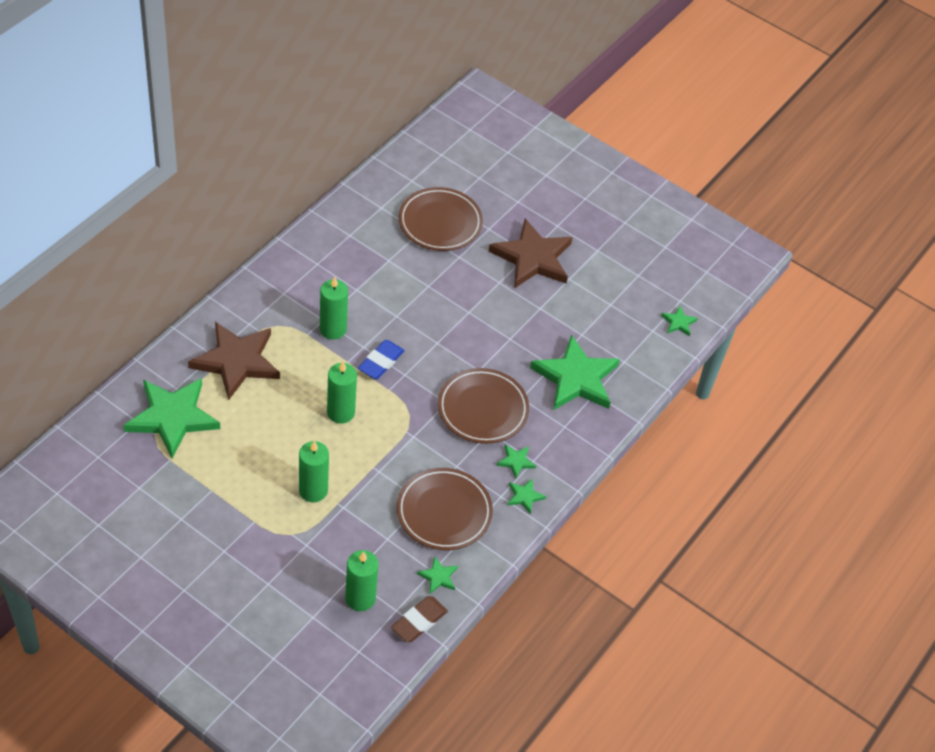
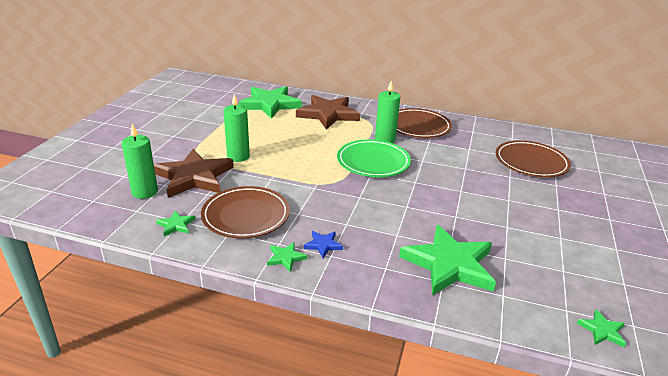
camera: 75 degrees right, 20 degrees down
green candle [327,362,357,423] -> none
blue eraser [358,340,405,379] -> green plate [337,139,411,177]
brown eraser [391,596,448,642] -> none
brown plate [438,368,529,444] -> brown plate moved to [397,108,452,138]
brown star [489,218,573,288] -> brown star moved to [154,149,234,198]
green star [497,445,536,478] -> blue star [304,231,343,258]

